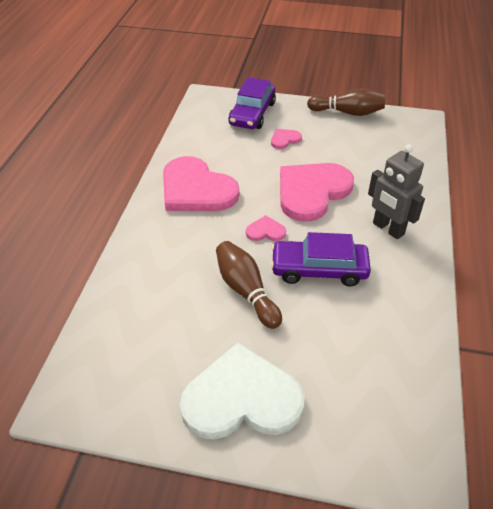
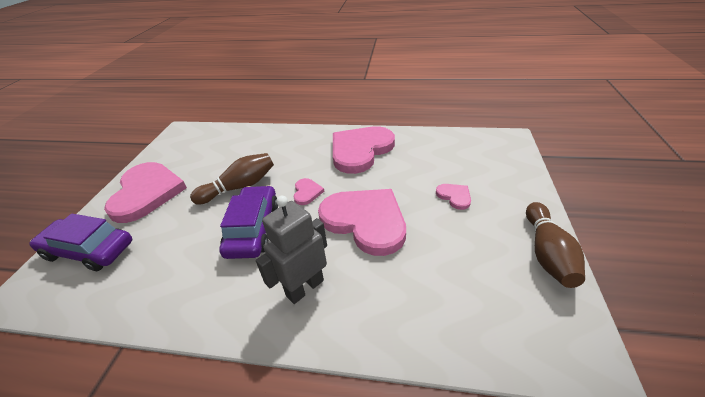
camera: 90 degrees right, 5 degrees down
white heart [180,343,304,440] -> pink heart [104,162,187,223]
purple car [228,77,276,129] -> purple car moved to [29,214,132,271]

